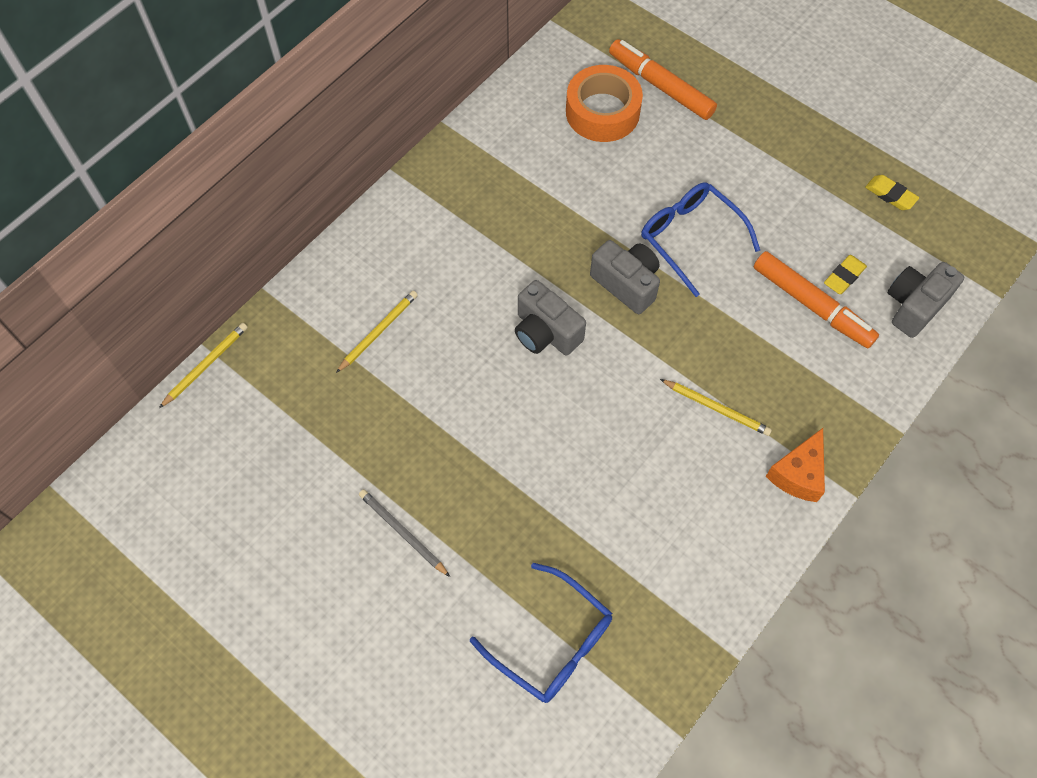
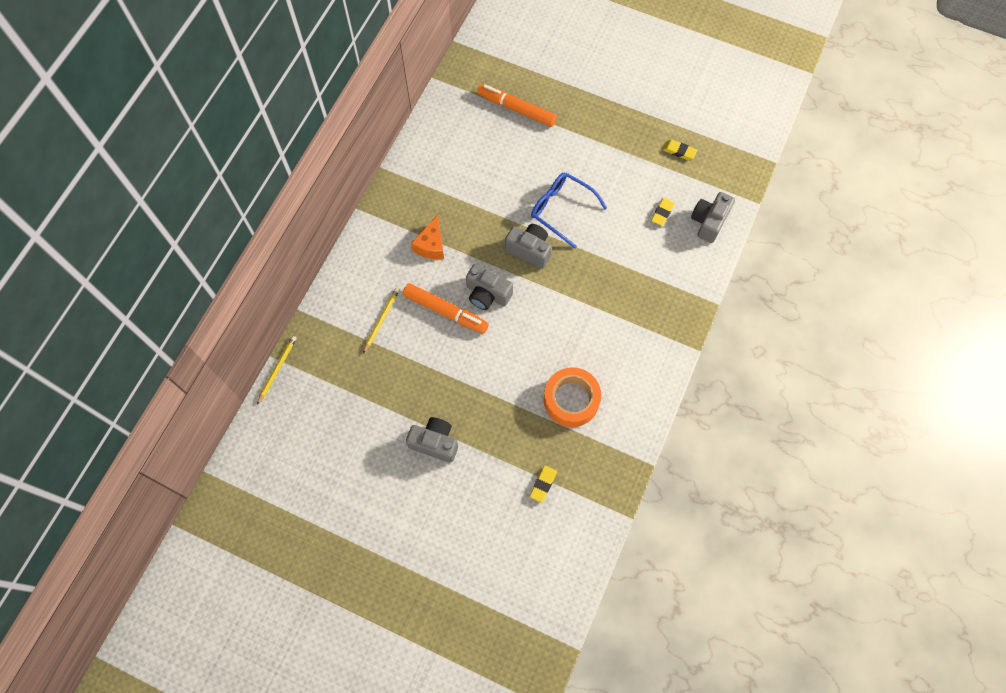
camera: 15 degrees left, 5 degrees up
grey pencil [359,489,450,577] -> grey camera [406,417,458,463]
blue glasses [470,563,612,703] -> yellow eraser [530,465,557,503]
orange tape [566,65,643,142] -> orange tape moved to [544,367,601,427]
yellow pencil [660,379,772,436] -> none
orange marker [754,251,879,348] -> orange marker moved to [403,283,489,334]
orange cheese [766,428,825,502] -> orange cheese moved to [411,215,444,259]

